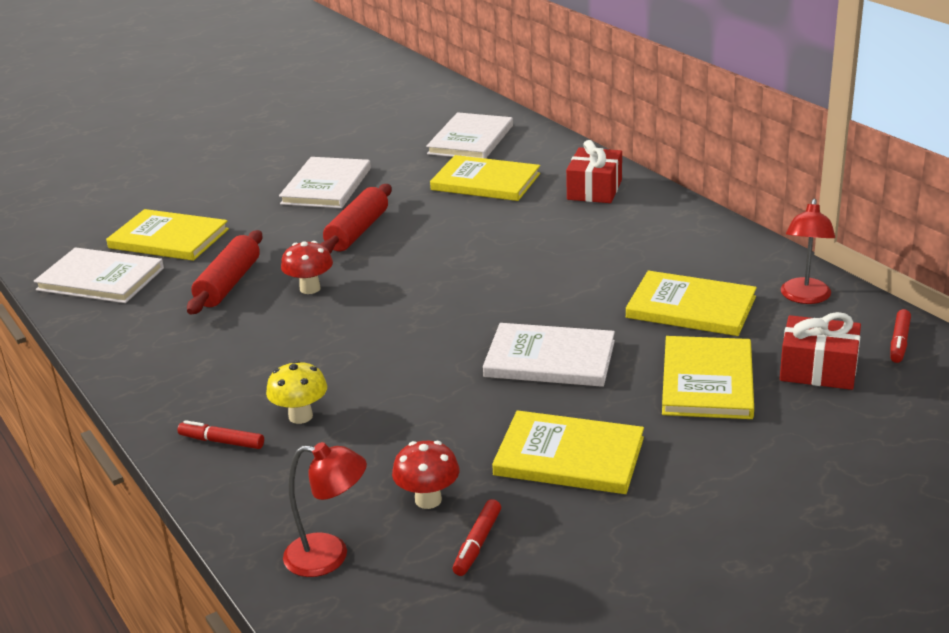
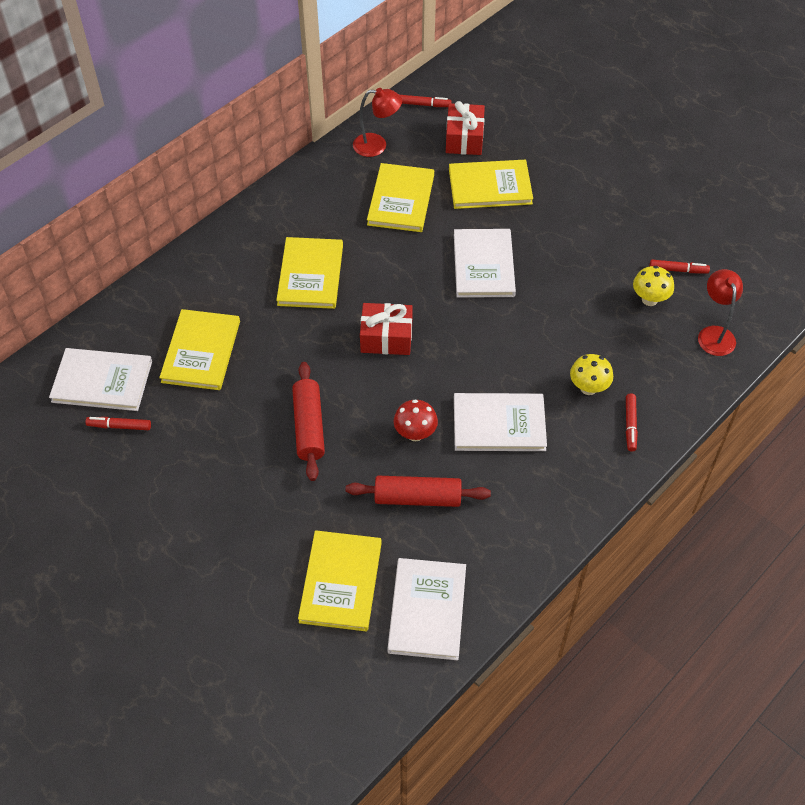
camera: 105 degrees left, 25 degrees up
white book [279,157,371,208] -> white book moved to [454,393,547,451]
red rolling pin [321,184,392,254] -> red rolling pin turned 75 degrees clockwise [292,362,325,481]
red mushroom [392,441,459,509] -> yellow mushroom [633,266,674,306]
yellow book [492,410,644,494] -> yellow book moved to [276,237,343,309]
red gift [566,140,622,203] -> red gift moved to [360,303,413,355]
none -> red marker [86,417,151,430]

